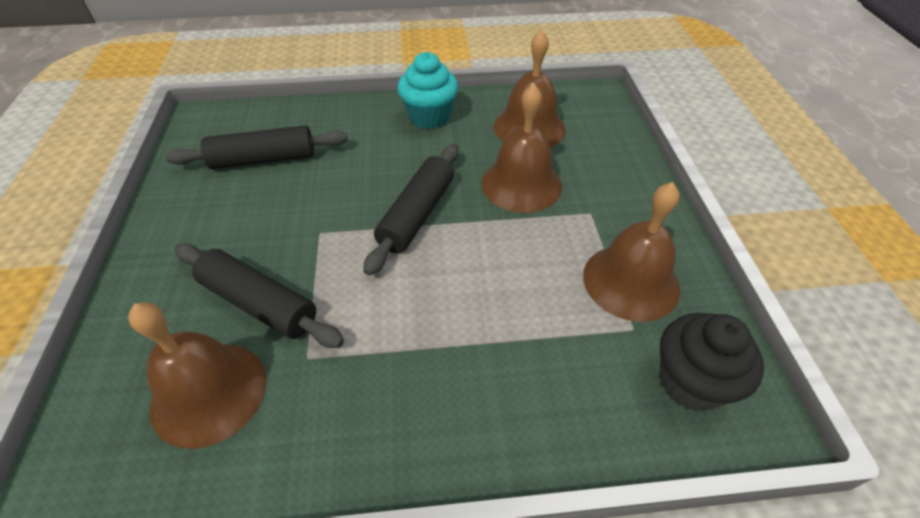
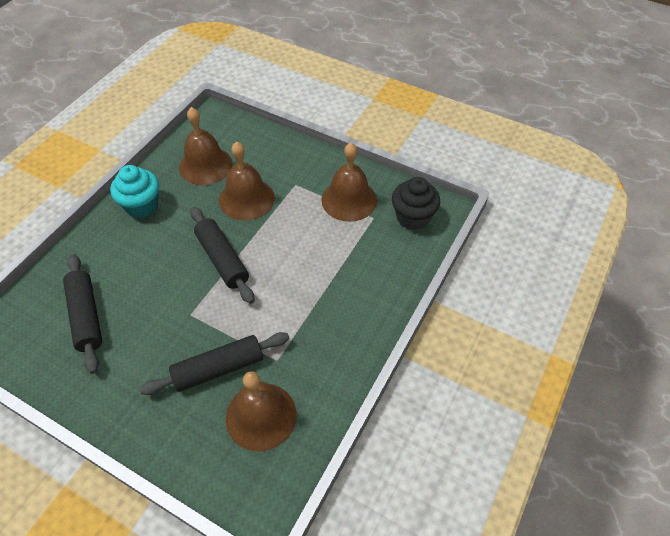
camera: 55 degrees left, 5 degrees up
black rolling pin [165,125,348,169] -> black rolling pin turned 45 degrees counterclockwise [63,254,102,374]

